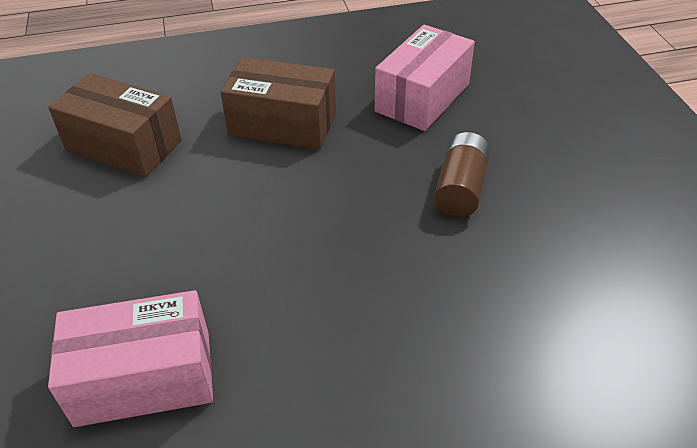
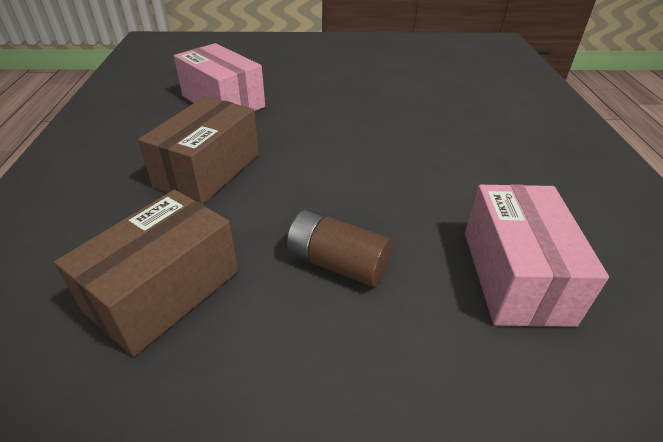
camera: 80 degrees left, 5 degrees down
brown battery [434,132,490,217] -> brown battery moved to [287,209,392,287]

